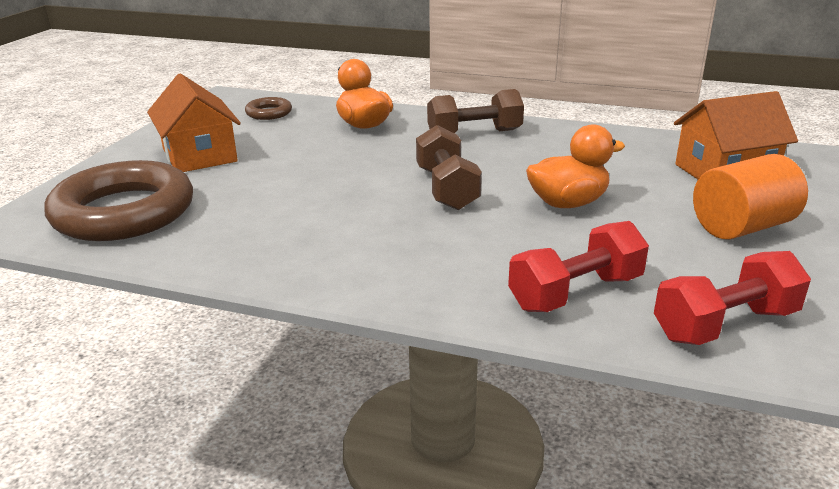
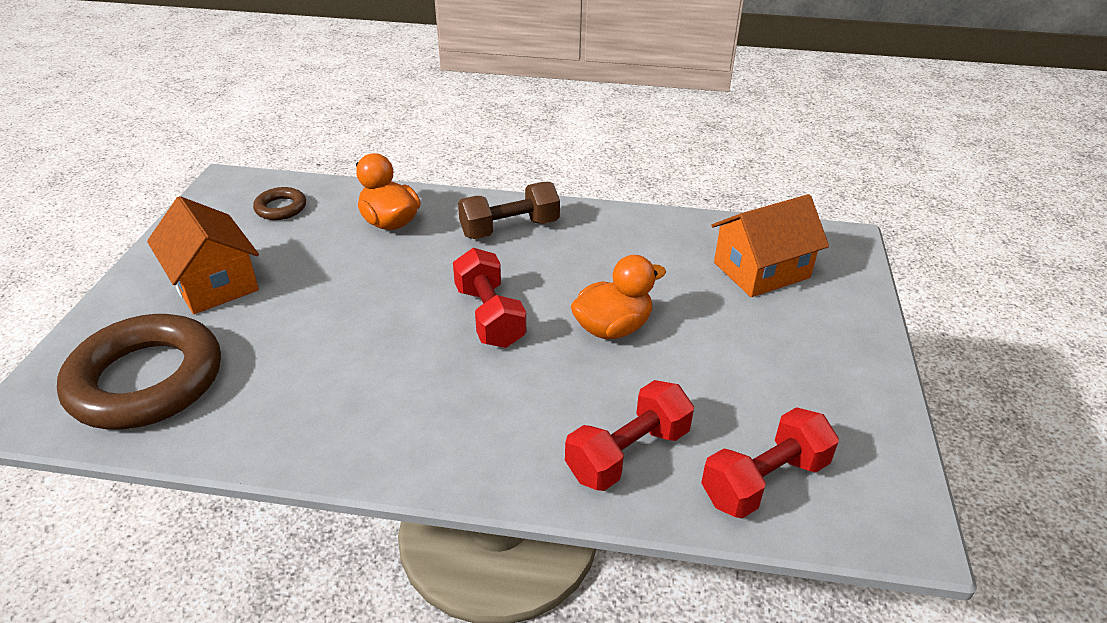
camera: 10 degrees left, 10 degrees up
brown dumbbell [416,125,482,210] -> red dumbbell [453,248,526,348]
orange cylinder [693,154,808,239] -> none

